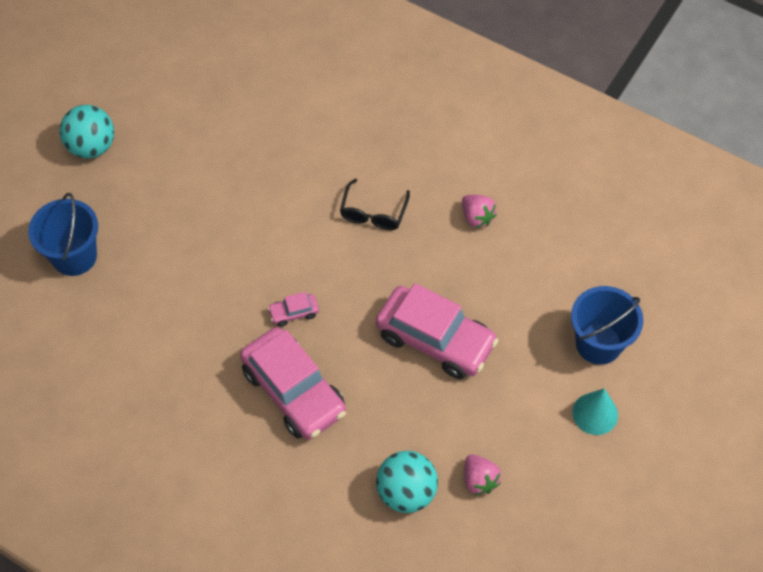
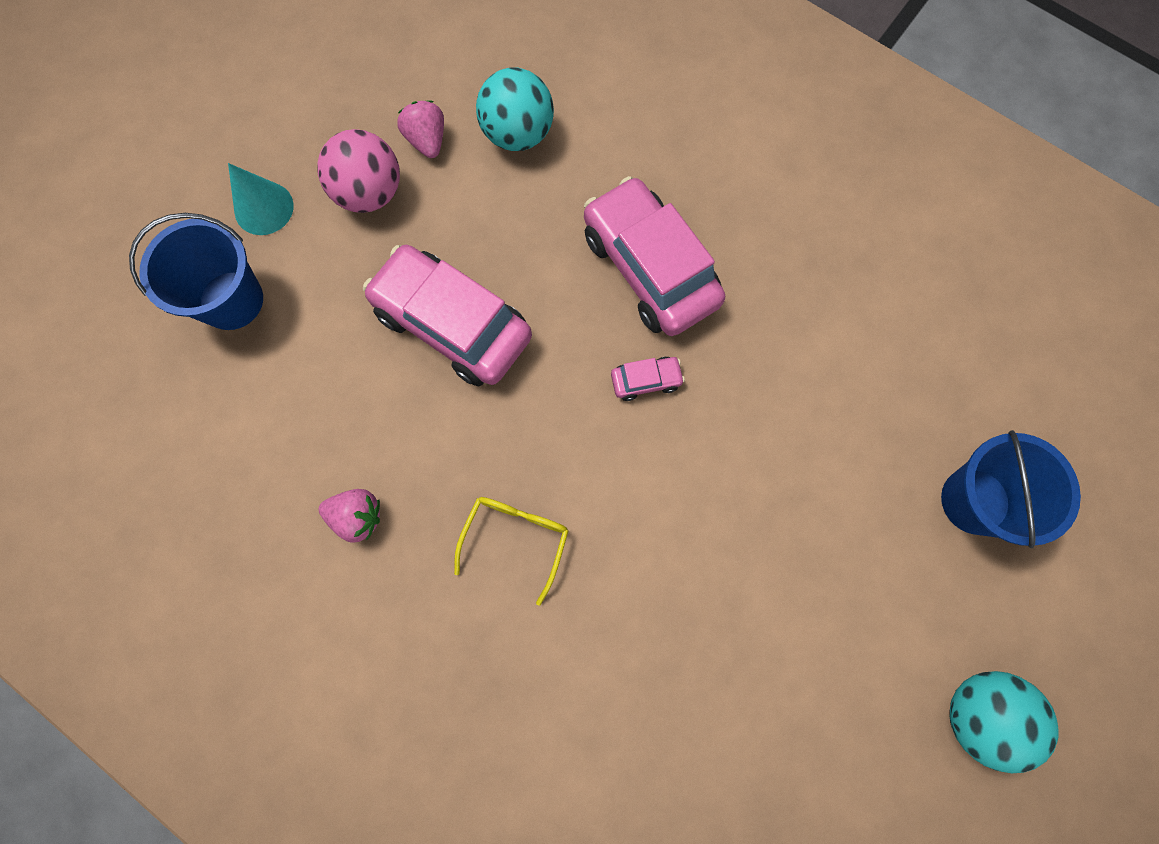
camera: 175 degrees left, 15 degrees up
black glasses [340,179,410,230] -> yellow glasses [454,497,569,606]
pink strawberry [462,195,497,228] -> pink strawberry turned 135 degrees clockwise [318,489,380,542]
none -> pink ball [317,129,400,213]

